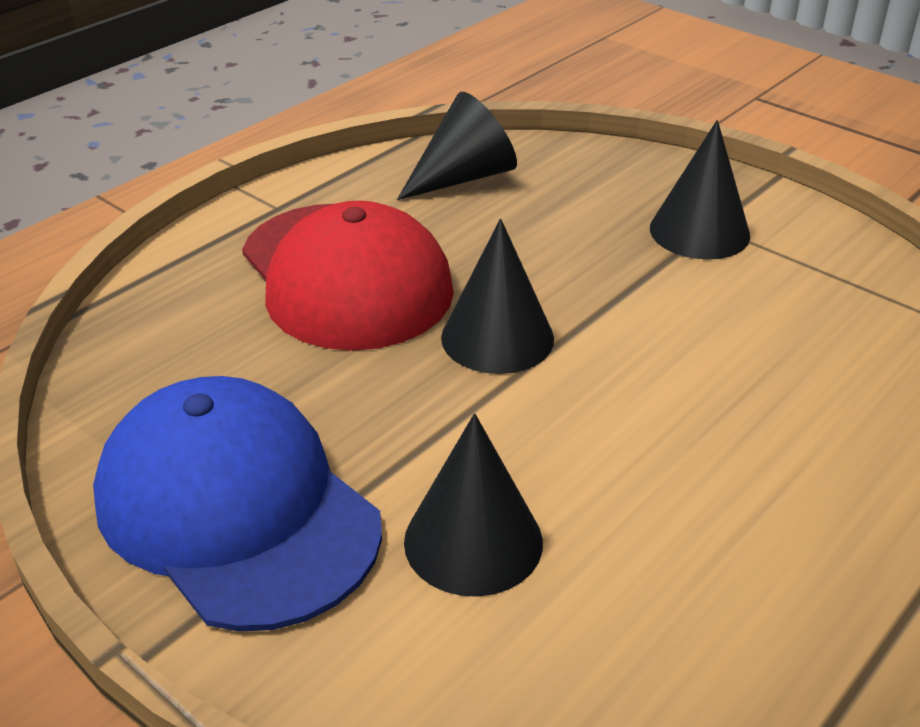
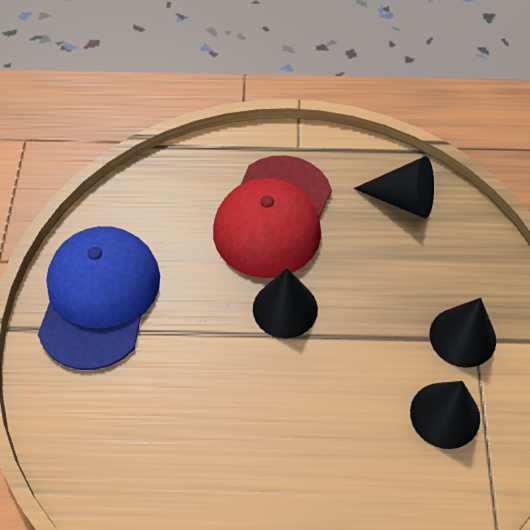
camera: 50 degrees right, 20 degrees up
black cone [404,413,543,597] -> black cone moved to [410,381,480,449]

